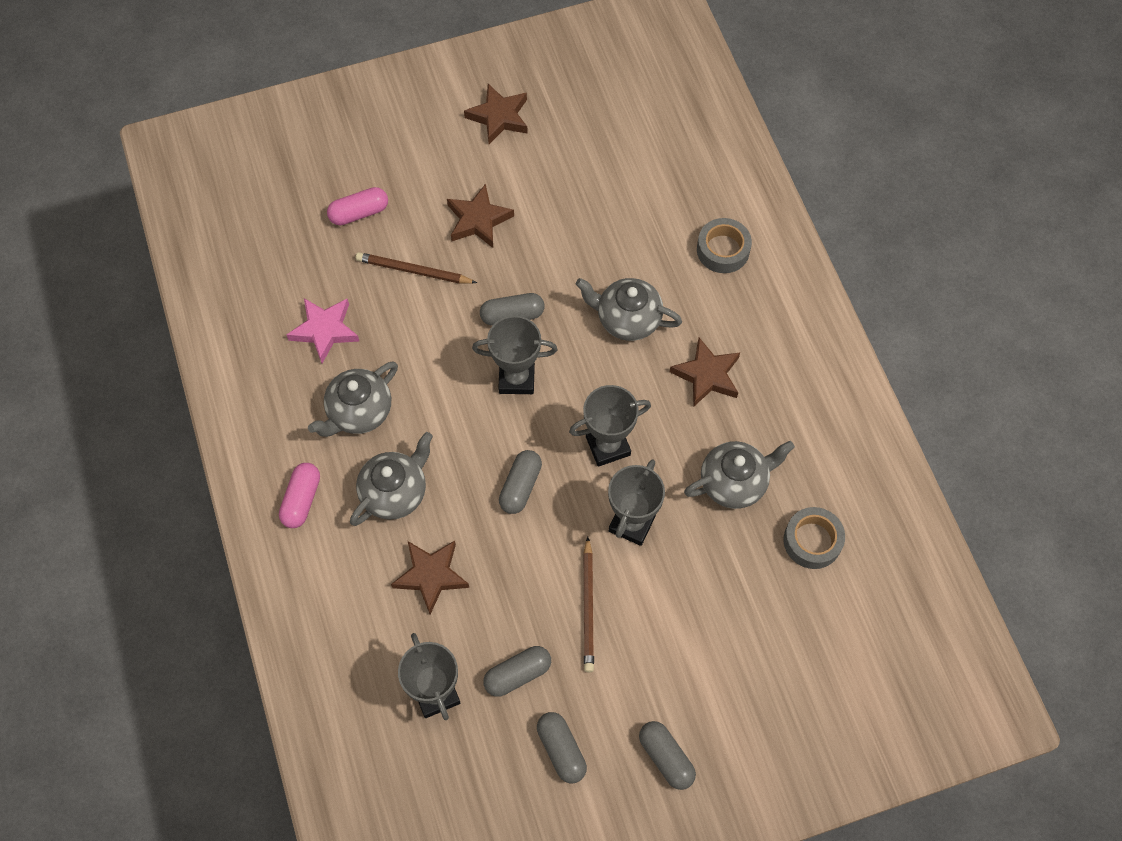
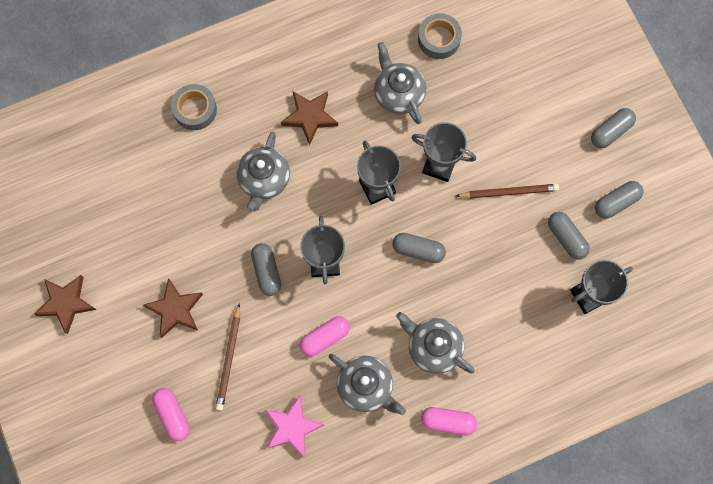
camera: 95 degrees left, 10 degrees up
brown star [391,541,469,614] -> none
none -> pink capsule [300,316,350,357]

